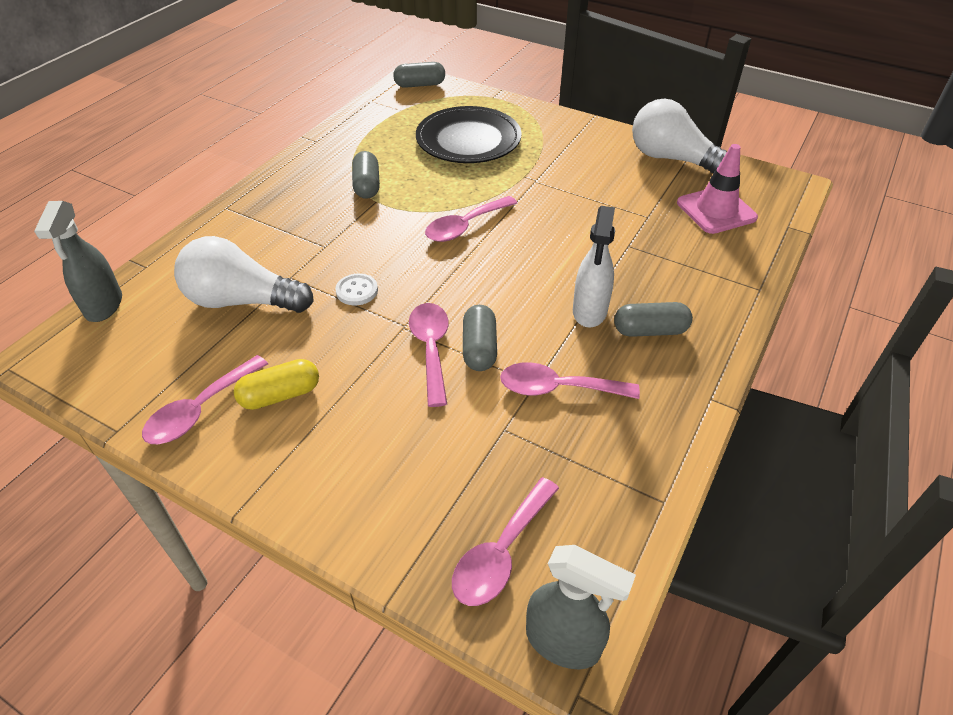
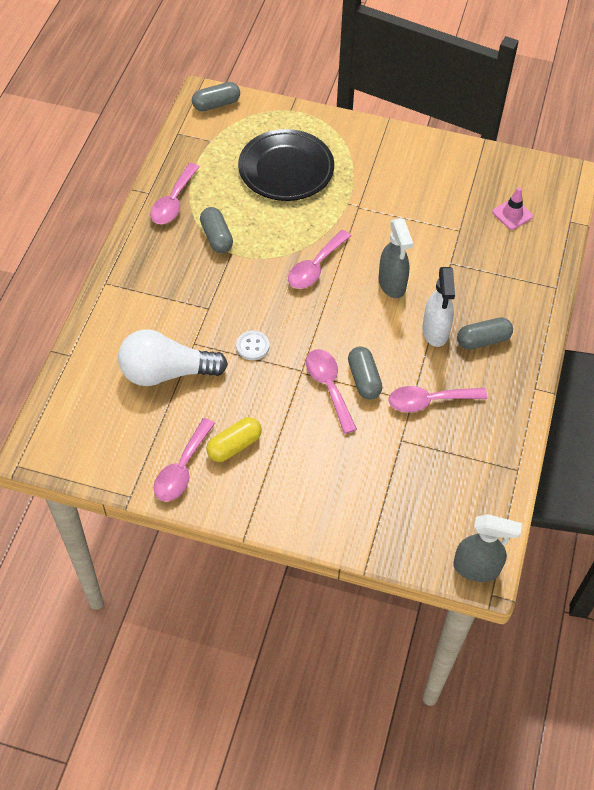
camera: 15 degrees left, 10 degrees up
grey spray bottle [34,201,122,322] -> grey spray bottle moved to [378,218,413,298]
pink spoon [452,477,559,606] -> pink spoon moved to [150,163,199,224]
white light bulb [632,99,727,173] -> none
pink traffic cone [677,144,758,234] -> pink traffic cone [492,187,533,230], size x0.62

